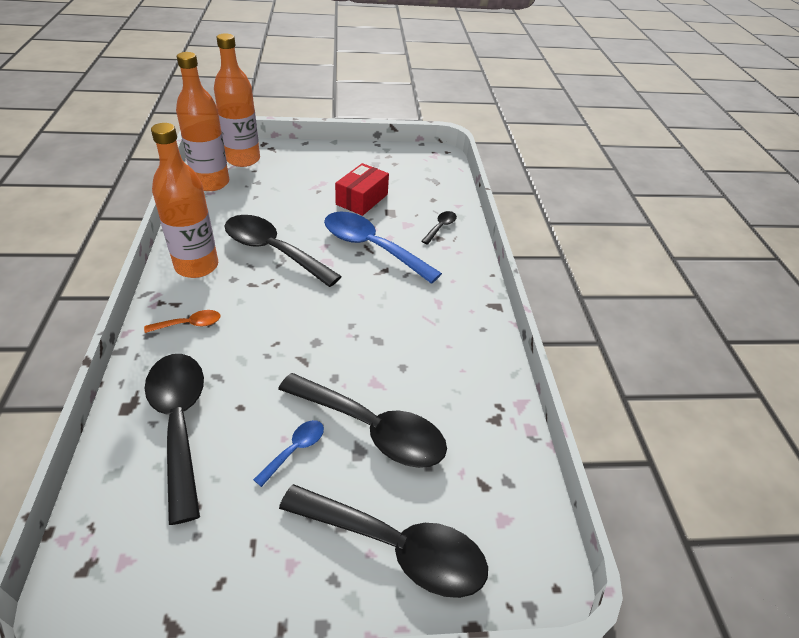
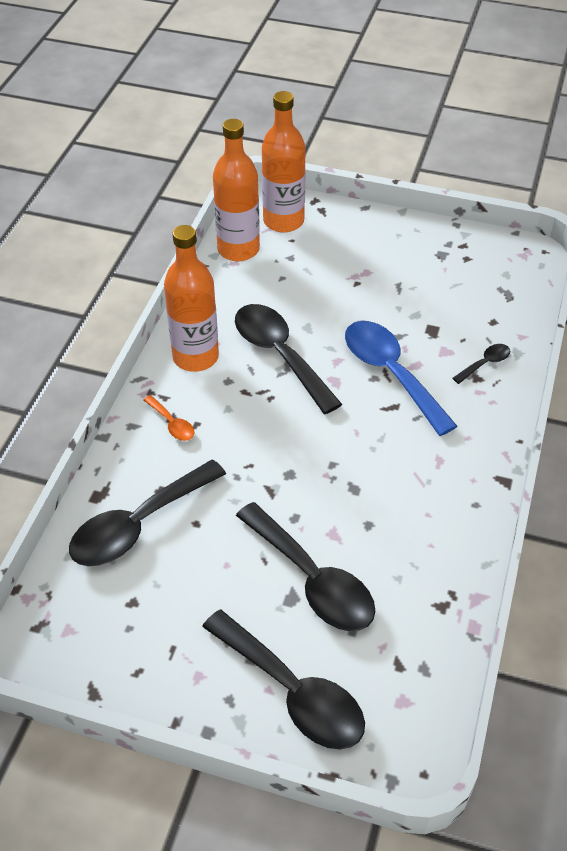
camera: 25 degrees right, 5 degrees up
orange spoon [144,310,221,333] -> orange spoon turned 45 degrees clockwise [143,395,194,441]
black spoon [144,354,204,525] -> black spoon turned 135 degrees counterclockwise [69,459,226,566]
blue spoon [253,420,324,487] -> none
red box [335,163,389,216] -> none

